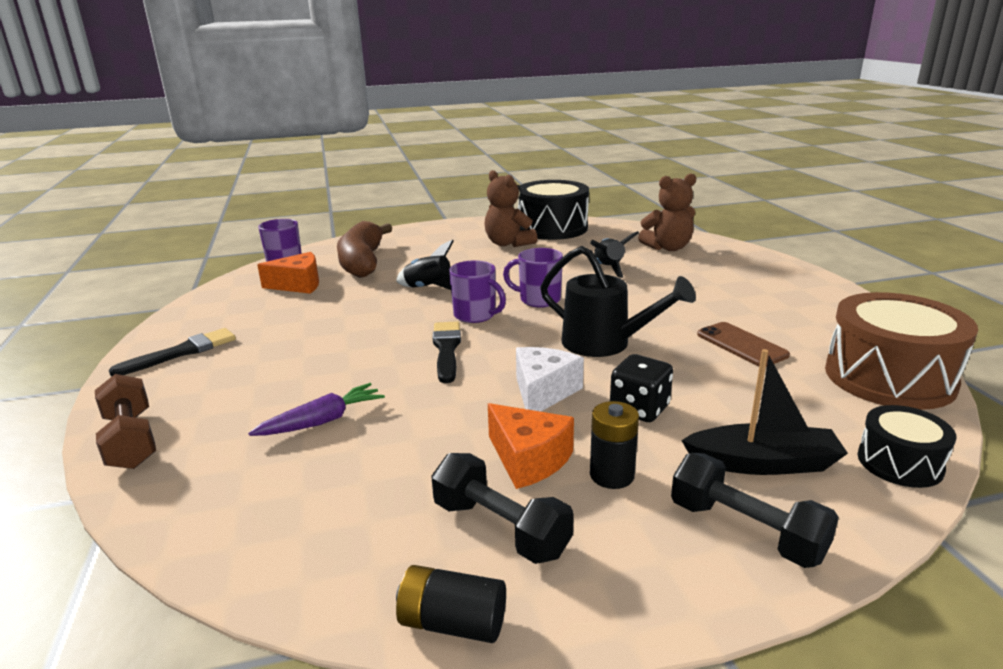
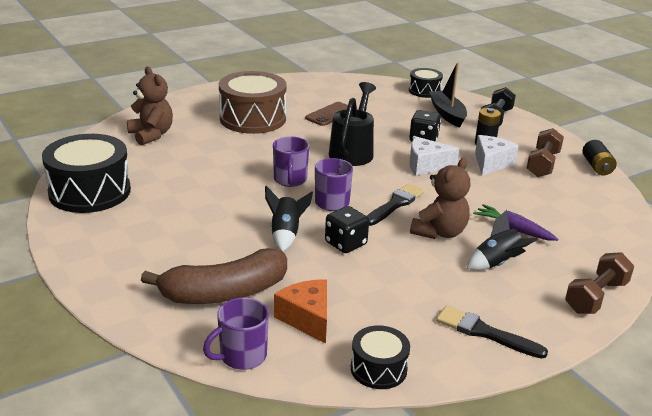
camera: 110 degrees left, 5 degrees up
black dumbbell [431,453,574,564] -> brown dumbbell [527,128,564,177]
black brush [433,321,461,383] -> black brush turned 150 degrees clockwise [367,184,424,226]
brown teddy bear [484,170,537,247] -> brown teddy bear moved to [410,158,470,239]
orange cheese [488,403,574,489] -> white cheese [475,135,519,176]
black rocket [590,231,639,278] -> black rocket moved to [467,210,538,271]
brown drum [825,292,978,410] -> brown drum moved to [219,71,287,134]
none -> black dice [325,206,369,253]
none -> black drum [351,325,410,389]

